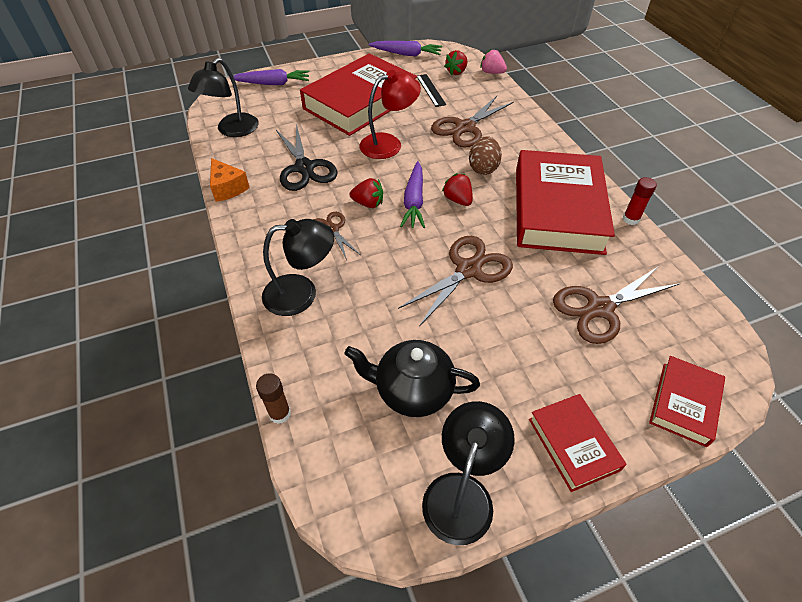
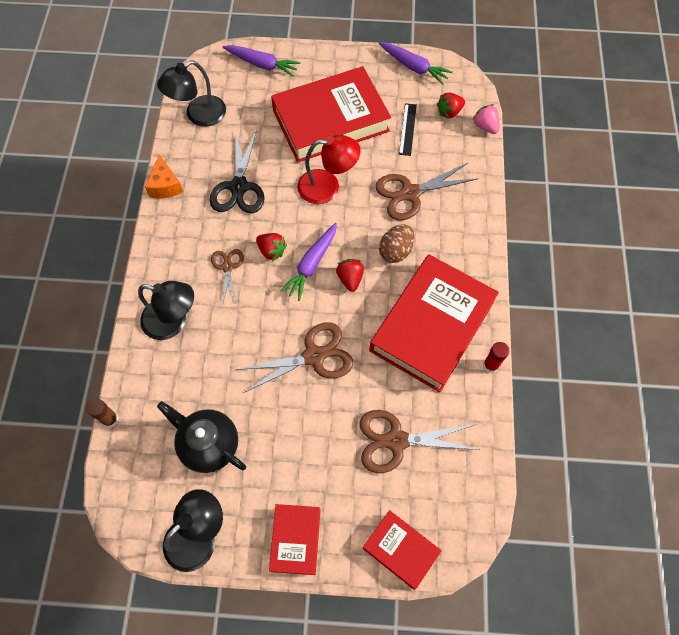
camera: 25 degrees right, 15 degrees up
red book [649,356,725,447] -> red book turned 75 degrees clockwise [363,510,442,590]

